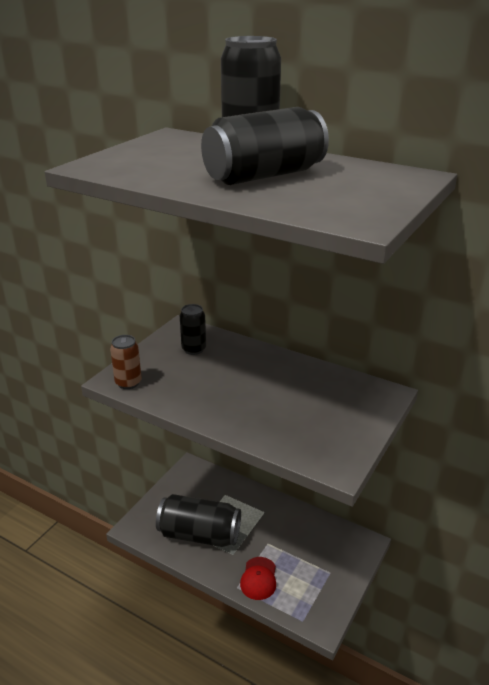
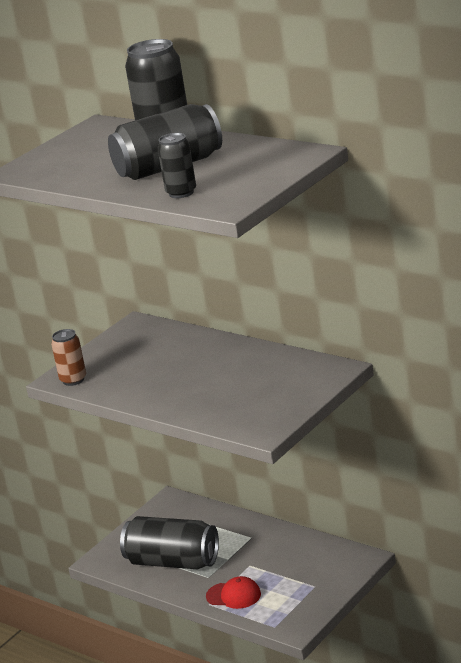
camera: 10 degrees right, 5 degrees down
black can [180,304,206,355] -> black can moved to [158,133,196,198]
red cap [240,557,276,600] -> red cap turned 90 degrees counterclockwise [206,576,261,609]

